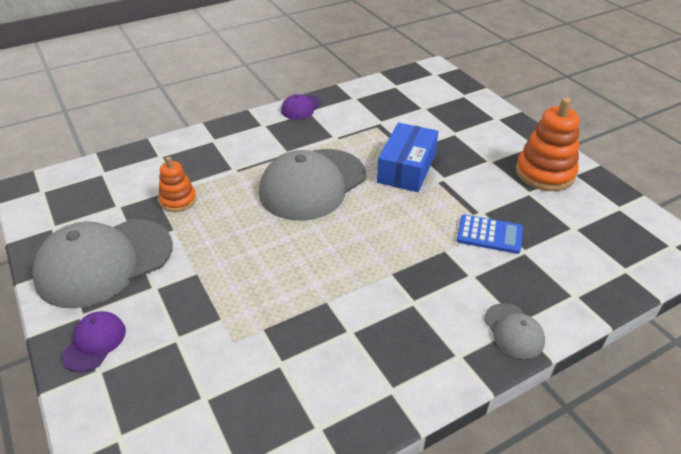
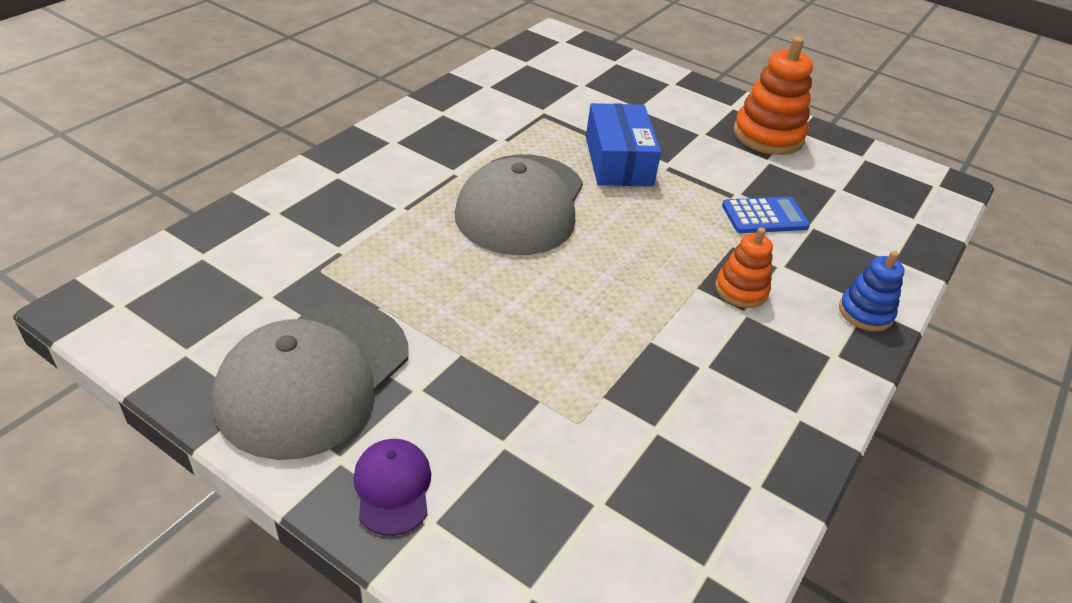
camera: 30 degrees left, 0 degrees up
orange stacking toy [159,157,196,212] -> orange stacking toy moved to [715,227,773,308]
purple cap [281,94,321,120] -> none
grey cap [484,303,545,359] -> blue stacking toy [839,251,905,332]

